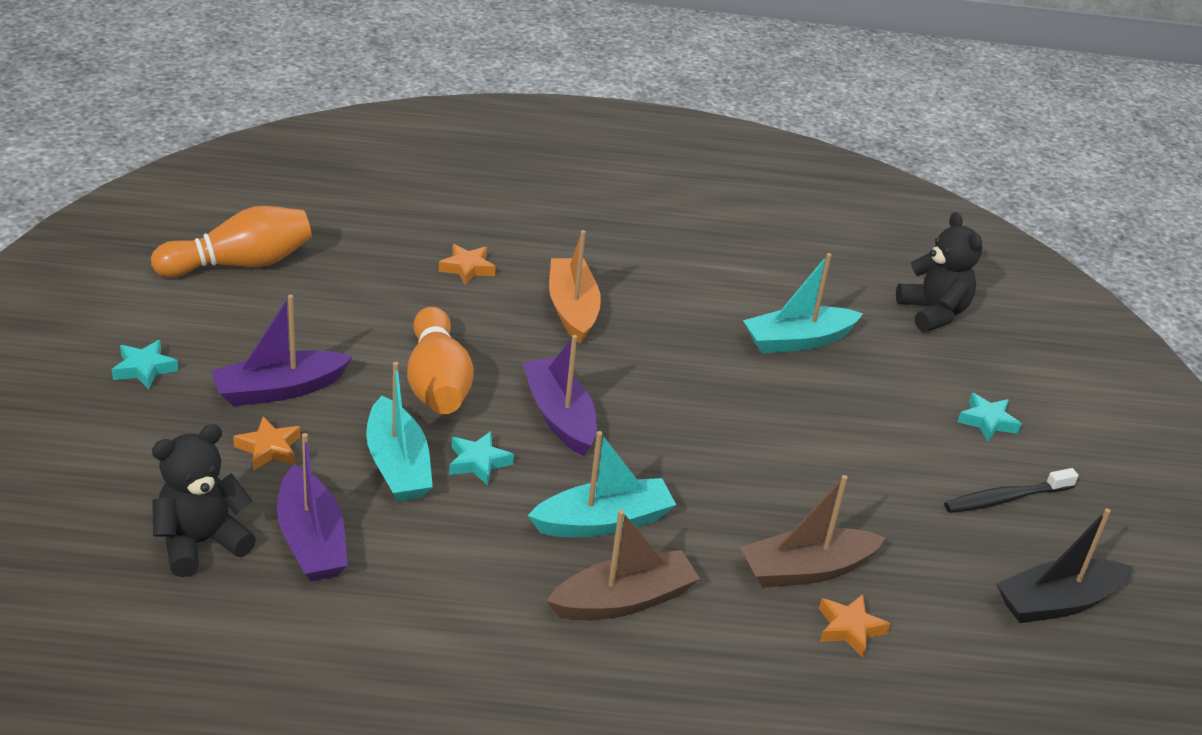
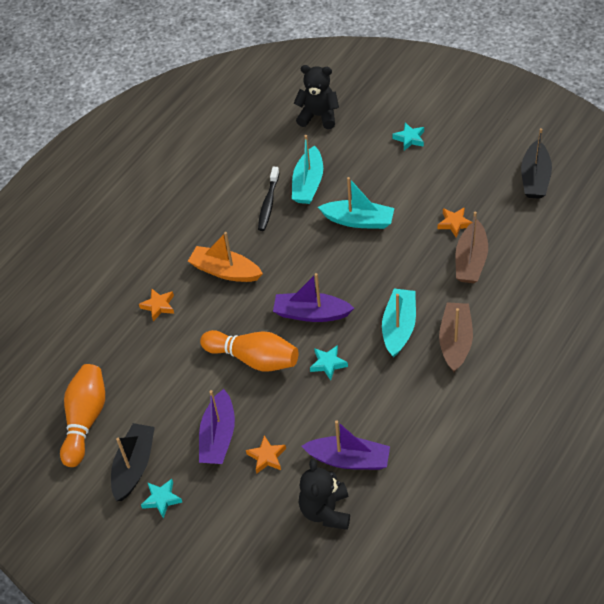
camera: 50 degrees left, 15 degrees up
turquoise boat [366,362,433,502] -> turquoise boat moved to [318,177,394,229]
orange star [819,594,890,658] -> orange star moved to [438,207,472,238]
black toothbrush [944,468,1079,513] -> black toothbrush moved to [258,167,279,231]
none -> black boat [111,423,155,501]

